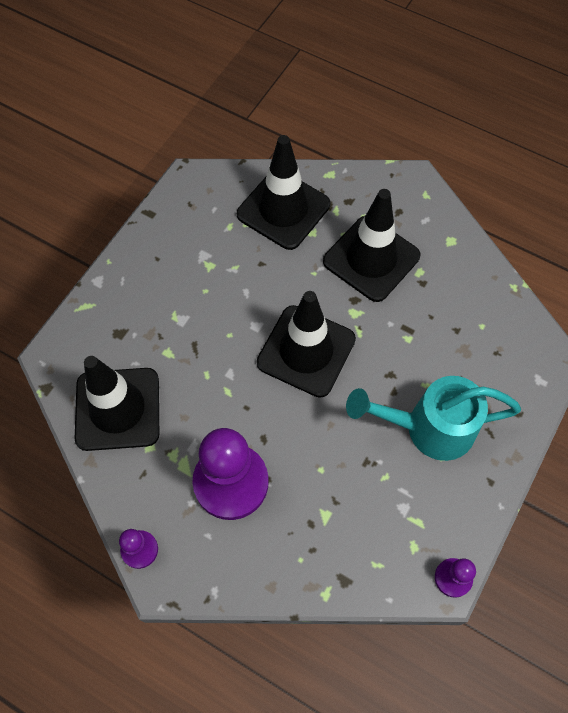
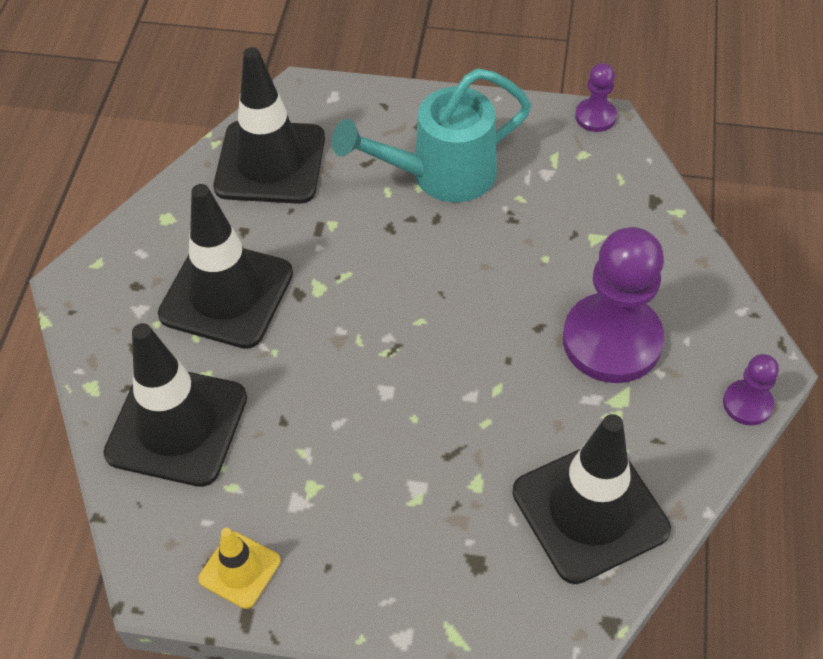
camera: 110 degrees left, 10 degrees down
black traffic cone [257,291,356,398] -> black traffic cone moved to [213,47,325,204]
turquoise watering can [346,376,521,461] -> turquoise watering can turned 90 degrees clockwise [332,68,531,202]
none -> yellow traffic cone [198,528,280,609]

